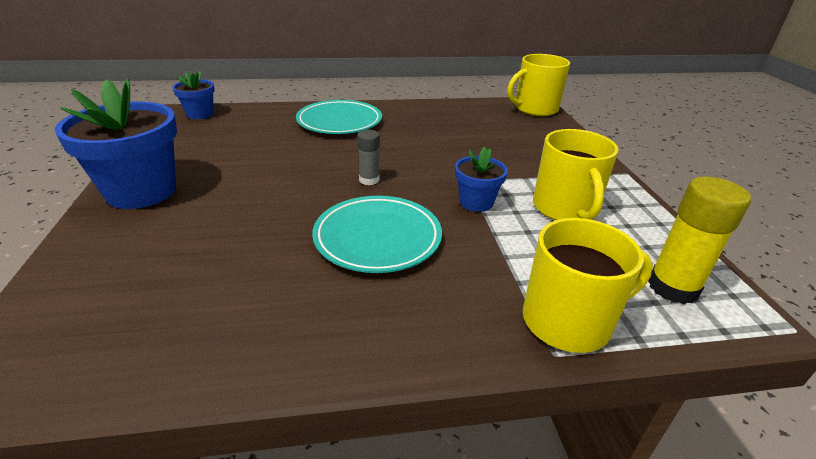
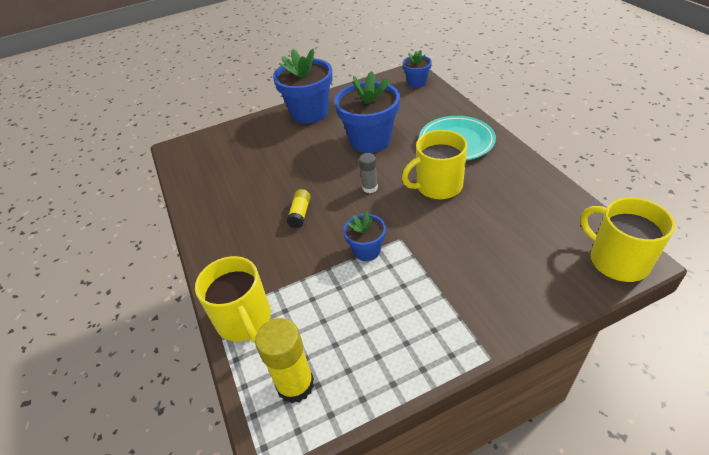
camera: 80 degrees right, 10 degrees up
turquoise plate [312,196,442,273] -> yellow glue stick [286,189,311,228]
yellow mug [533,129,619,220] -> yellow mug moved to [402,130,467,199]
none -> blue flower pot [334,71,400,153]

